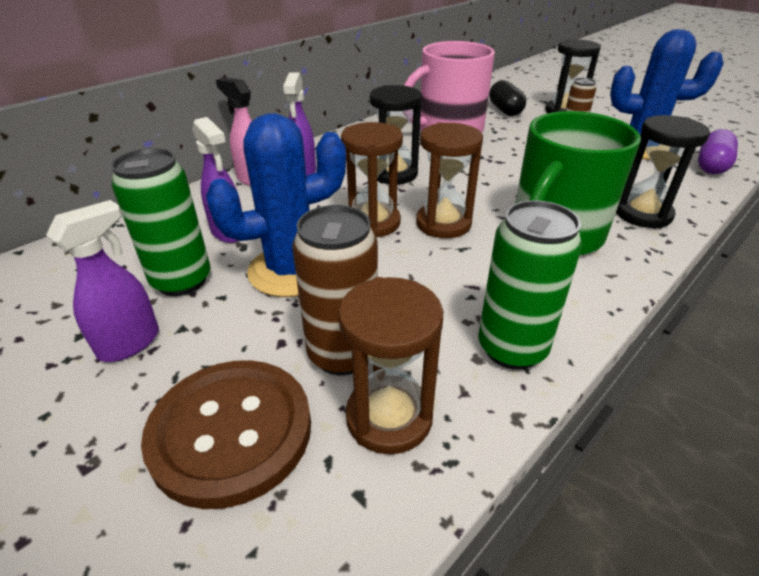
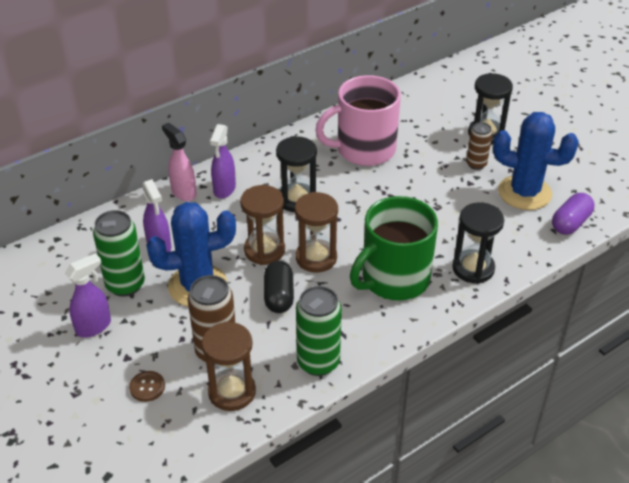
camera: 10 degrees right, 5 degrees up
brown button [141,360,311,509] -> brown button [129,371,165,402], size x0.41
black capsule [489,80,526,116] -> black capsule moved to [264,261,294,313]

